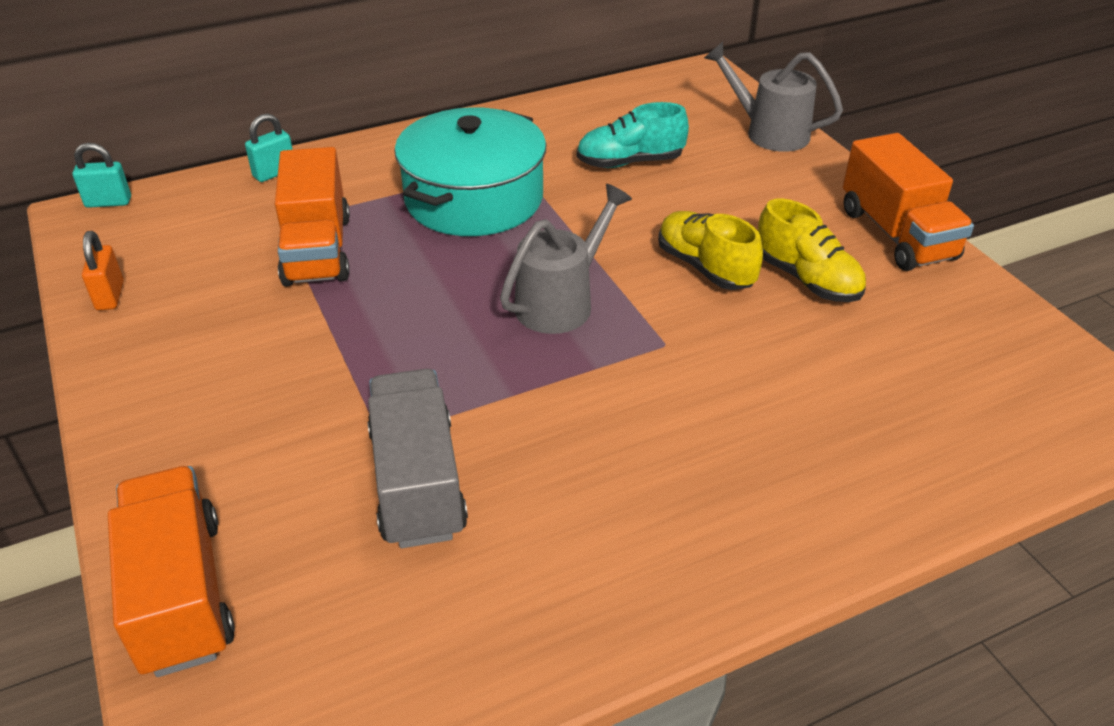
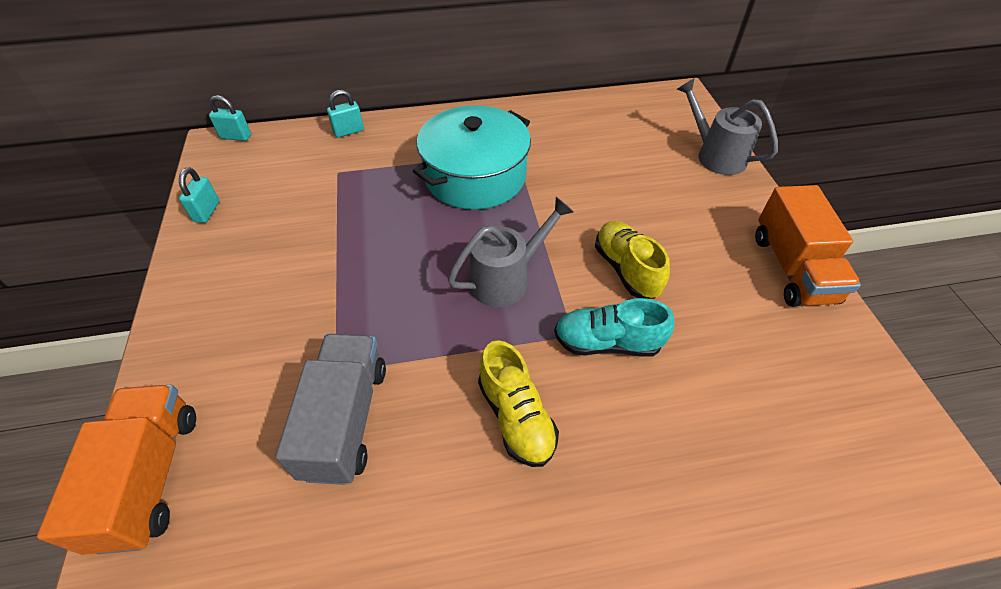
camera: 15 degrees right, 10 degrees up
orange padlock [82,231,124,311] -> turquoise padlock [179,167,220,223]
orange truck [275,147,350,286] -> none
turquoise shoe [577,102,689,168] -> turquoise shoe moved to [554,298,674,357]
yellow shoe [758,198,866,302] -> yellow shoe moved to [478,340,559,467]

